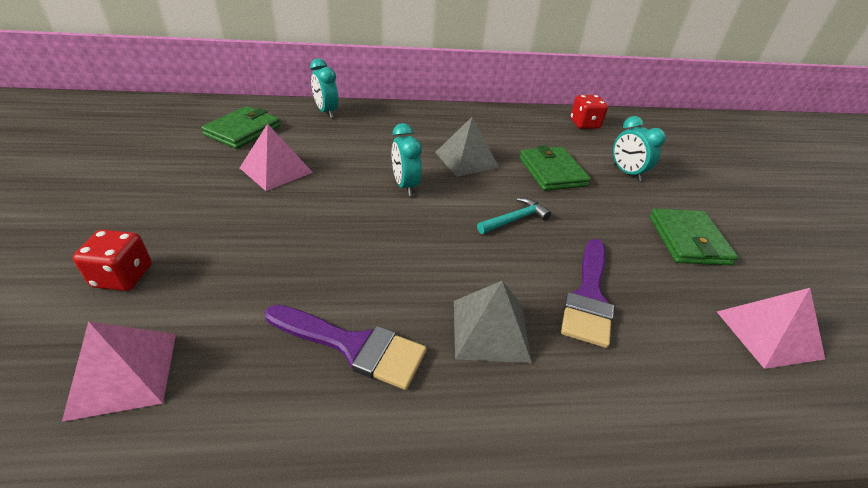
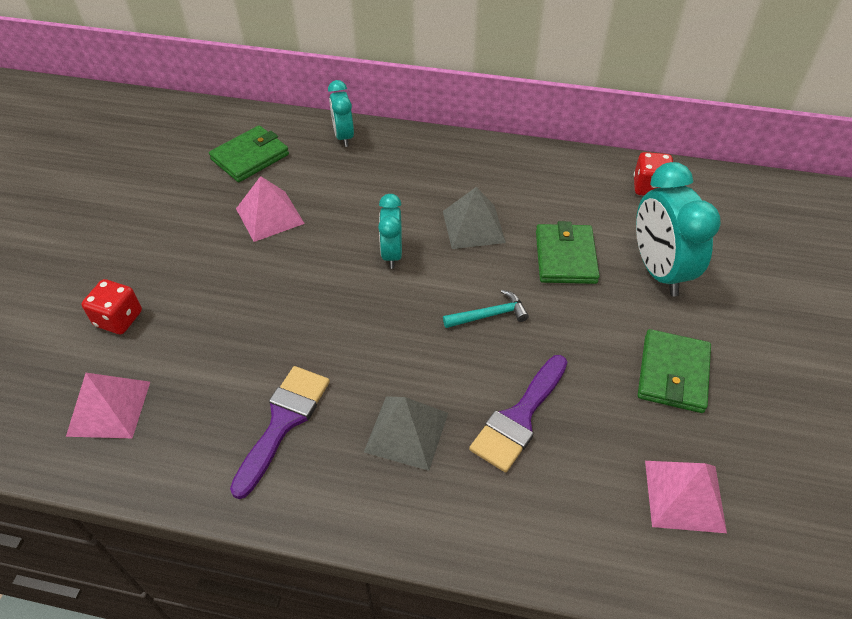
camera: 20 degrees right, 10 degrees up
purple brush [265,304,427,390] -> purple brush turned 105 degrees counterclockwise [230,366,330,499]
turquoise clock [613,116,666,181] -> turquoise clock [636,162,721,296], size x1.72

